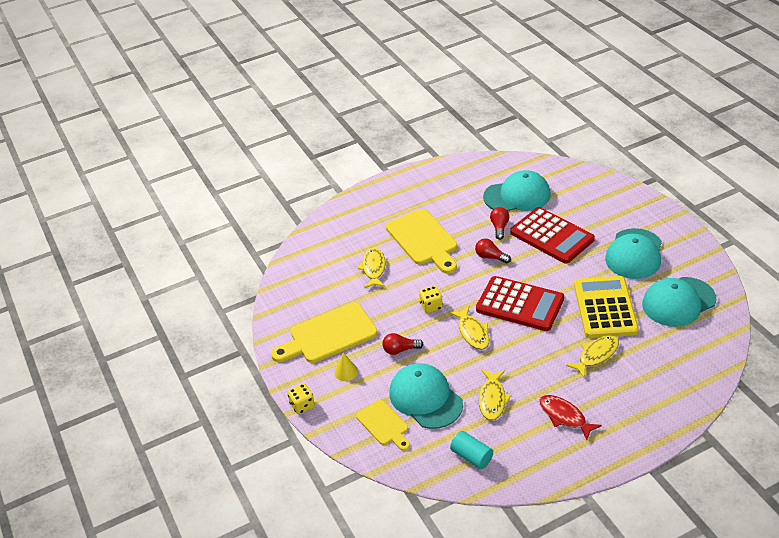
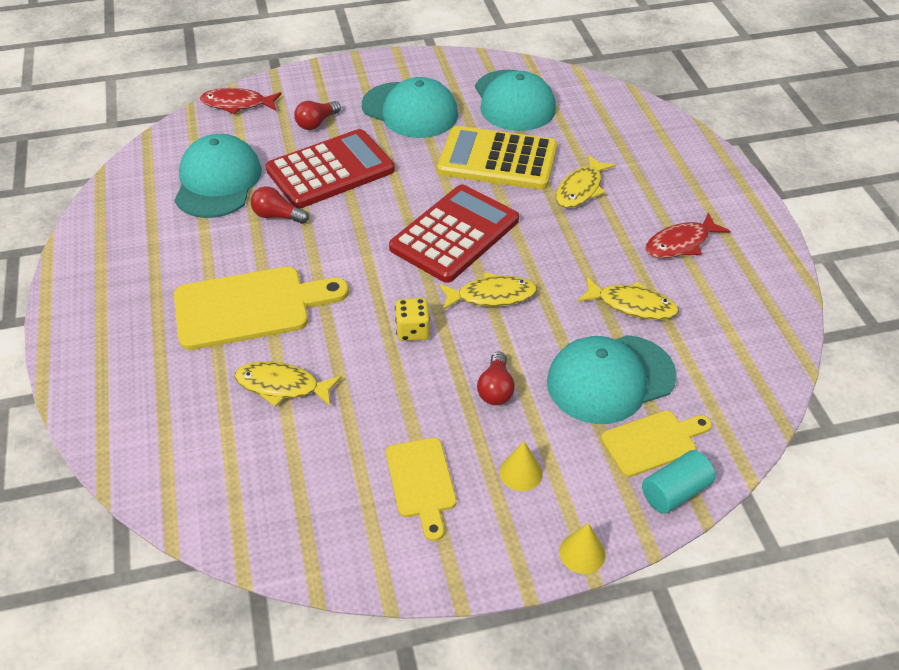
camera: 80 degrees left, 5 degrees up
yellow cutting board [271,303,378,363] -> yellow cutting board [386,438,457,541], size x0.58
yellow dice [287,383,315,414] -> yellow cone [559,523,606,574]
turquoise cylinder [450,431,493,469] -> turquoise cylinder moved to [642,450,715,514]
red light bulb [475,239,511,263] -> red light bulb moved to [294,101,341,130]
yellow fish [566,335,619,378] -> yellow fish turned 120 degrees counterclockwise [556,155,616,208]
none -> red fish [200,88,282,114]

